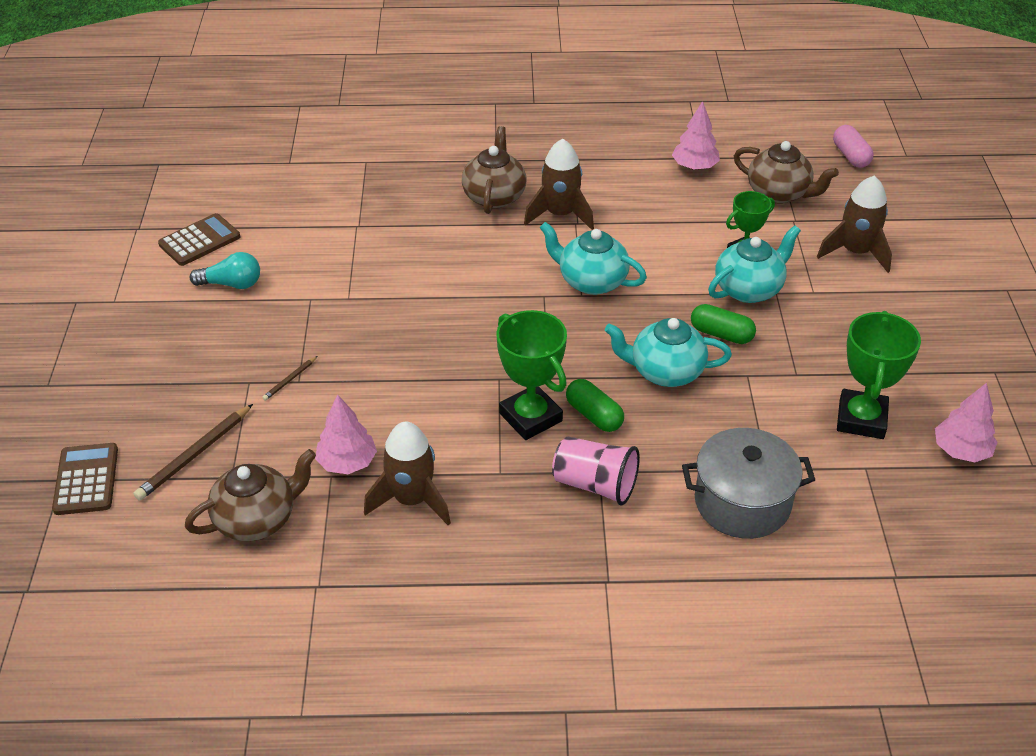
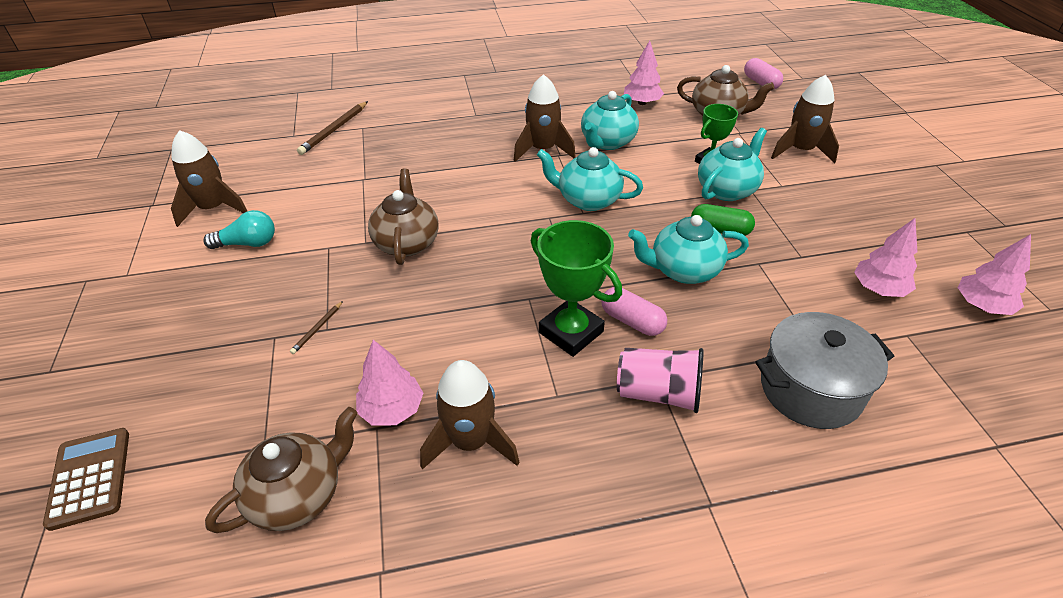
camera: 10 degrees left, 0 degrees up
brown pencil [133,404,253,501] -> brown pencil moved to [297,101,368,155]
brown calculator [158,213,240,266] -> brown rocket [171,130,247,227]
brown teapot [462,126,526,214] -> brown teapot moved to [368,169,439,265]
green capsule [566,379,624,432] -> pink capsule [601,287,668,336]
green trophy [837,311,921,439] -> pink tree [854,218,917,297]
none -> turquoise teapot [581,91,639,150]

